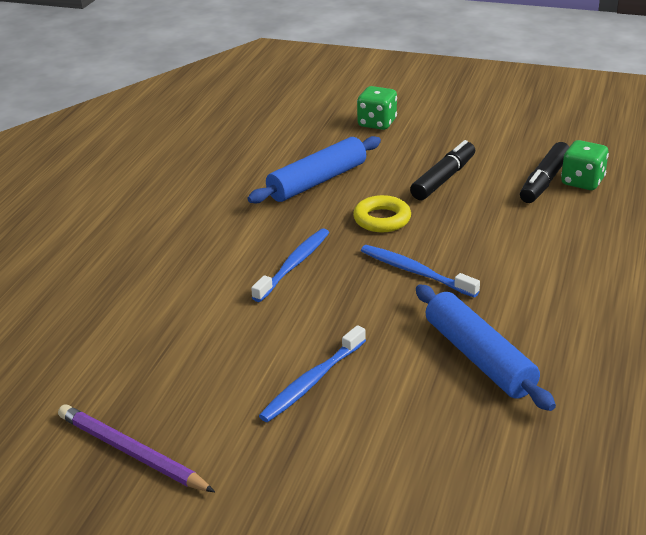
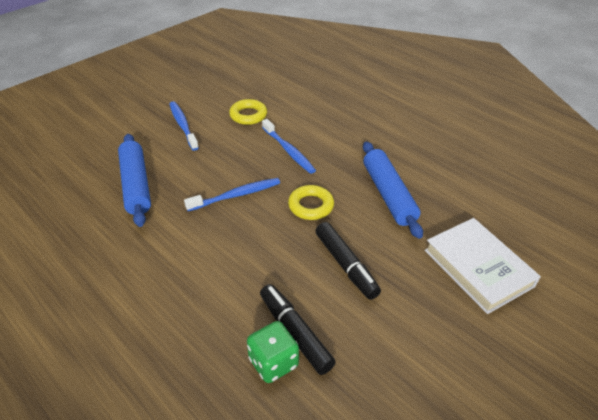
camera: 115 degrees right, 10 degrees up
purple pencil [58,404,215,492] -> none
green dice [357,86,397,130] -> white book [424,218,541,314]
blue rolling pin [416,284,556,411] -> blue rolling pin turned 75 degrees clockwise [118,134,151,227]
none -> yellow ring [229,99,267,125]

